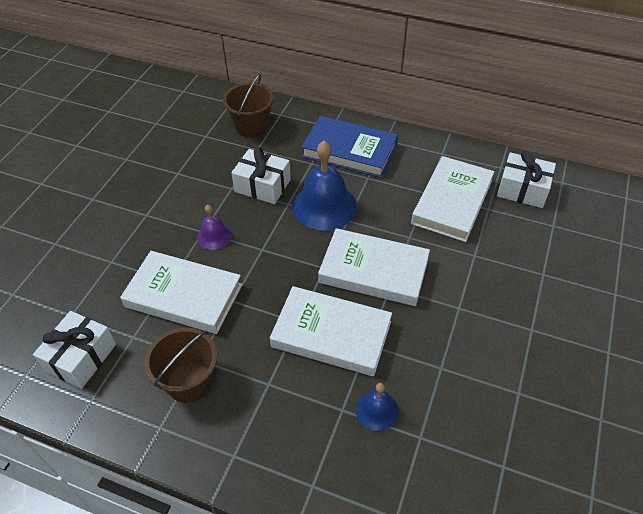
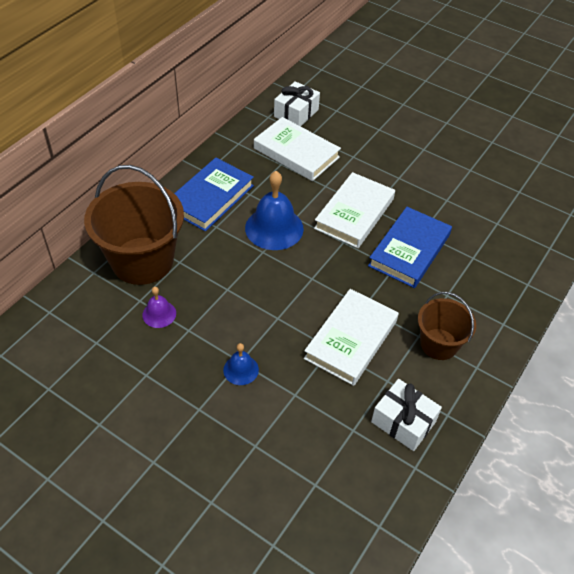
camera: 80 degrees left, 0 degrees up
purple bell [197,205,232,250] -> purple bell moved to [142,287,176,328]
brown bucket [223,74,274,137] -> brown bucket [84,165,184,285], size x1.77
white gift [231,147,291,204] -> none
white book [270,286,392,376] -> blue book [368,207,452,288]
blue bell [356,383,399,431] -> blue bell moved to [223,343,259,385]

